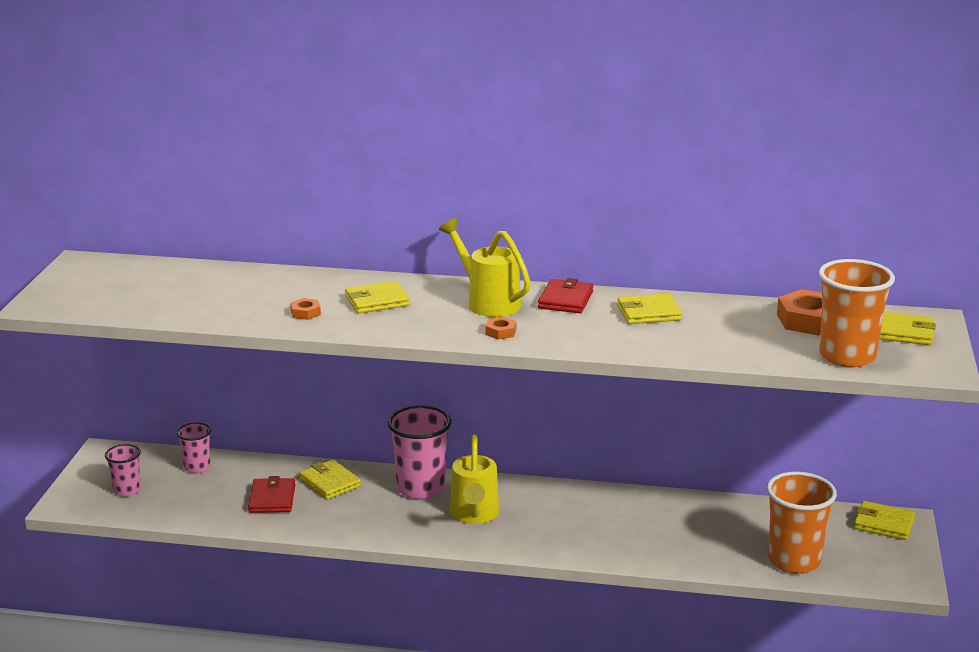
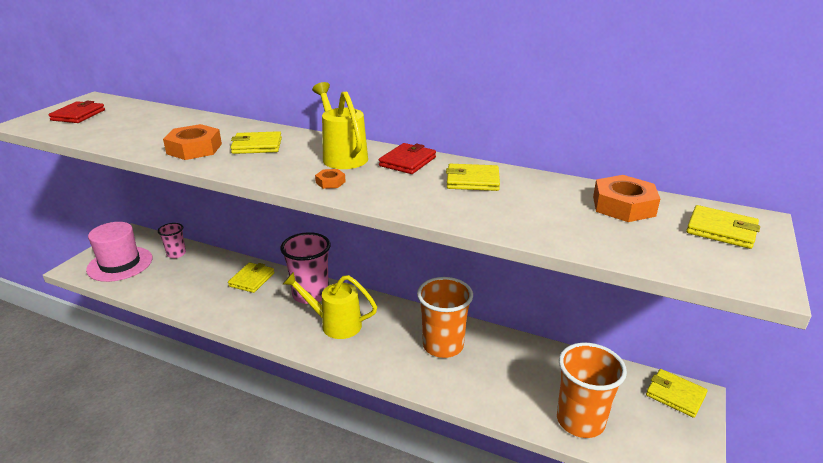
camera: 15 degrees right, 5 degrees up
pink cup [105,444,141,497] -> pink hat [86,222,152,282]
red wallet [248,476,295,513] -> red wallet moved to [48,101,105,123]
orange nut [291,298,321,320] -> orange nut [163,124,222,160], size x2.05
yellow wallet [299,460,361,500] -> yellow wallet turned 45 degrees clockwise [228,262,275,293]
yellow watering can [450,434,499,524] -> yellow watering can turned 90 degrees clockwise [283,272,377,339]
orange cup [819,259,895,367] -> orange cup moved to [417,277,473,358]

